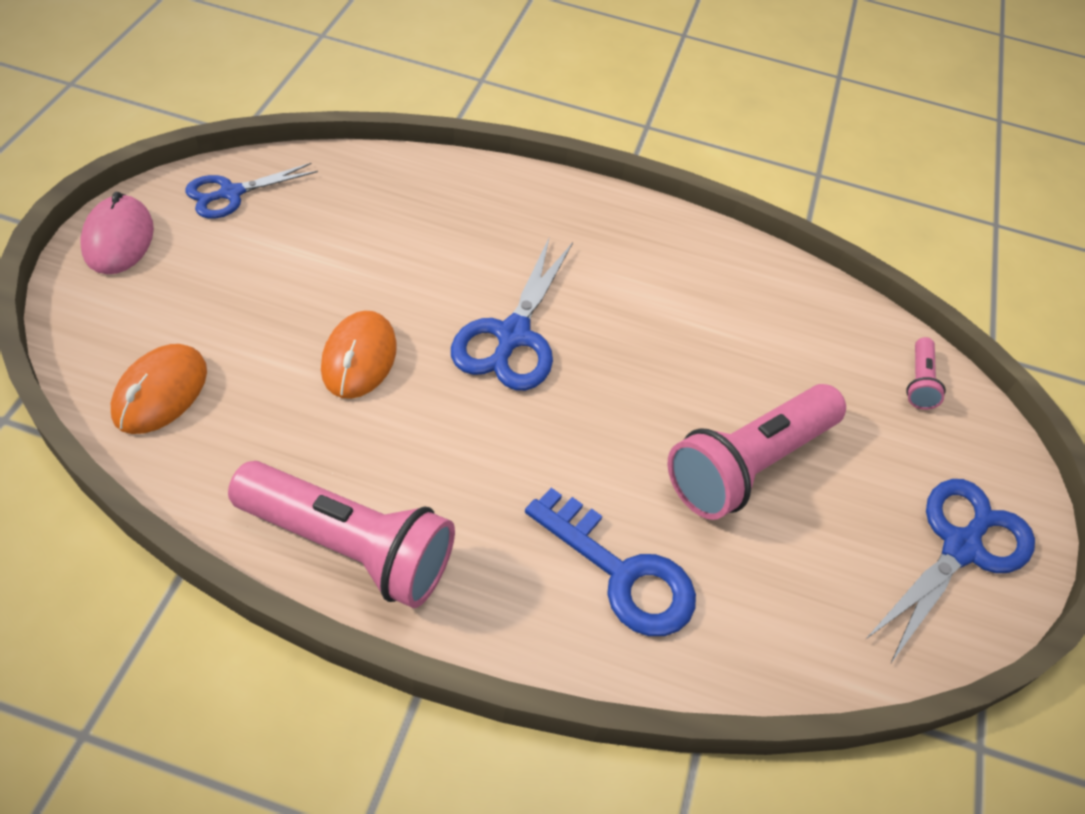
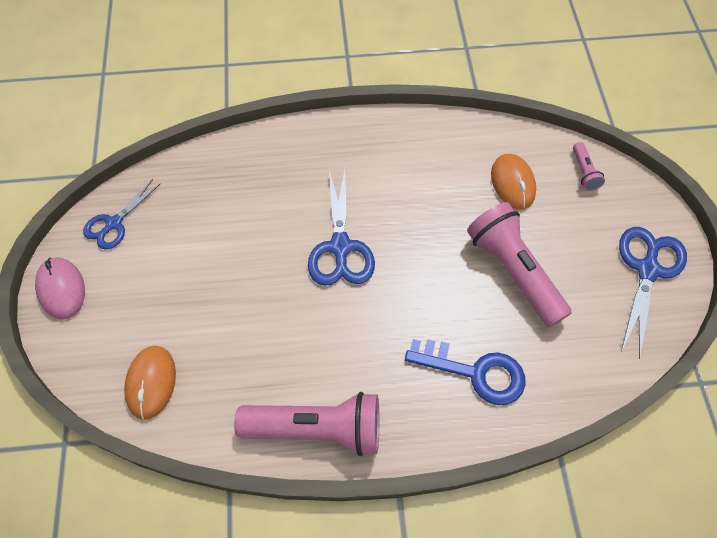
camera: 15 degrees left, 10 degrees up
orange mouse [321,311,397,399] -> orange mouse moved to [491,154,536,209]
pink flashlight [667,384,846,520] -> pink flashlight turned 120 degrees clockwise [467,202,572,327]

